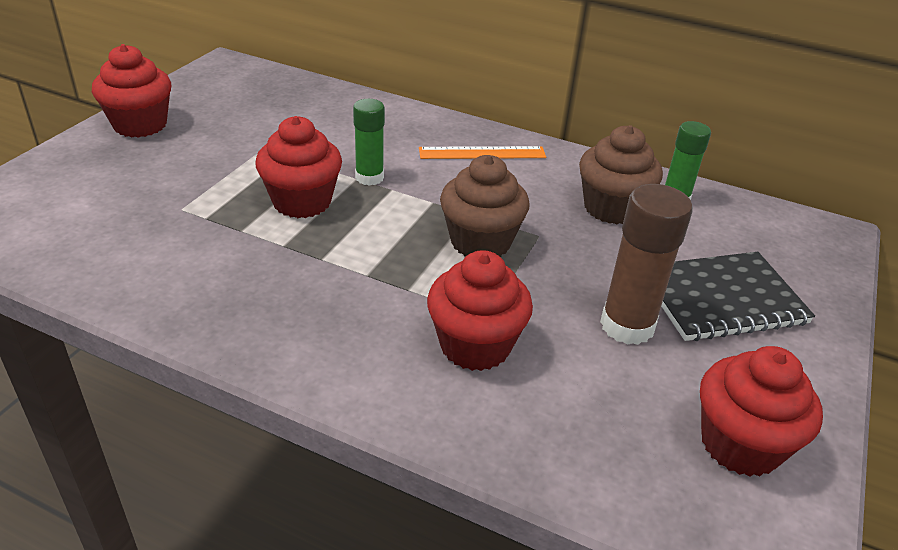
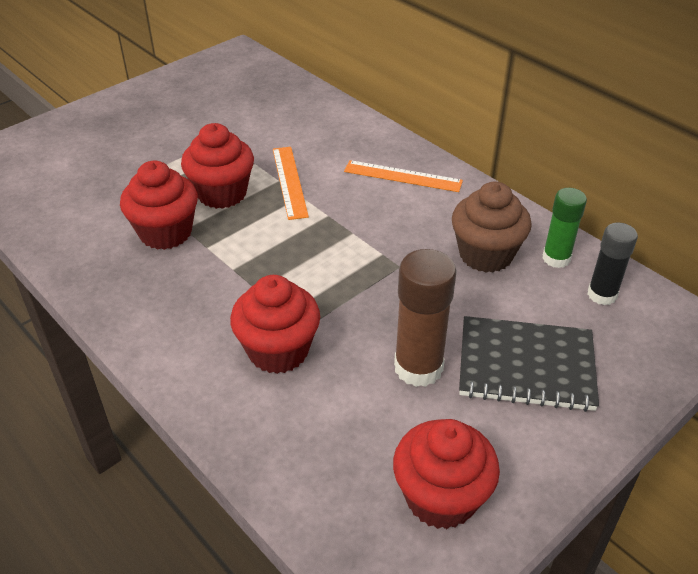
camera: 25 degrees right, 5 degrees up
red cupcake [92,44,171,138] -> red cupcake moved to [120,160,198,250]
green glue stick [353,99,385,186] -> orange ruler [273,147,309,220]
brown cupcake [440,155,530,257] -> none
none -> black glue stick [587,223,638,305]

